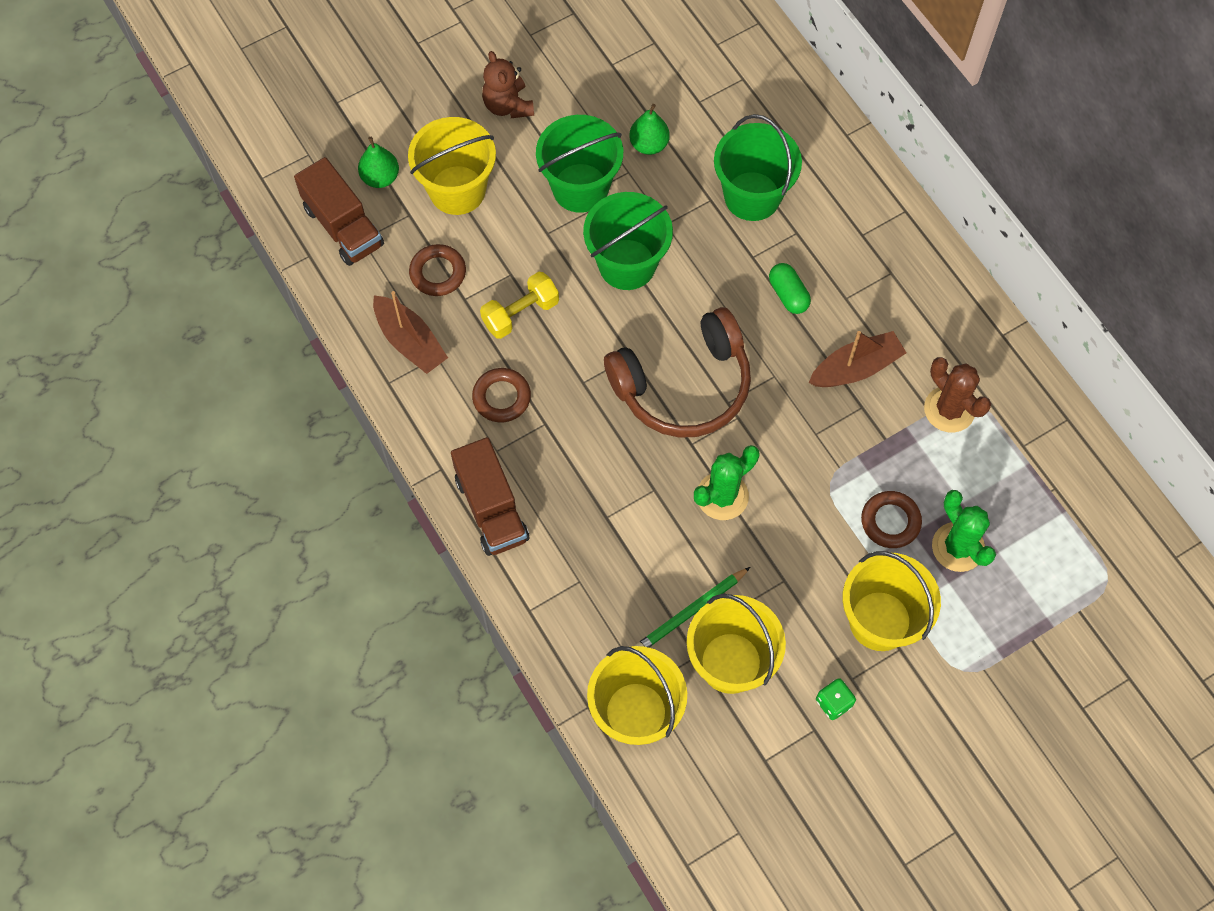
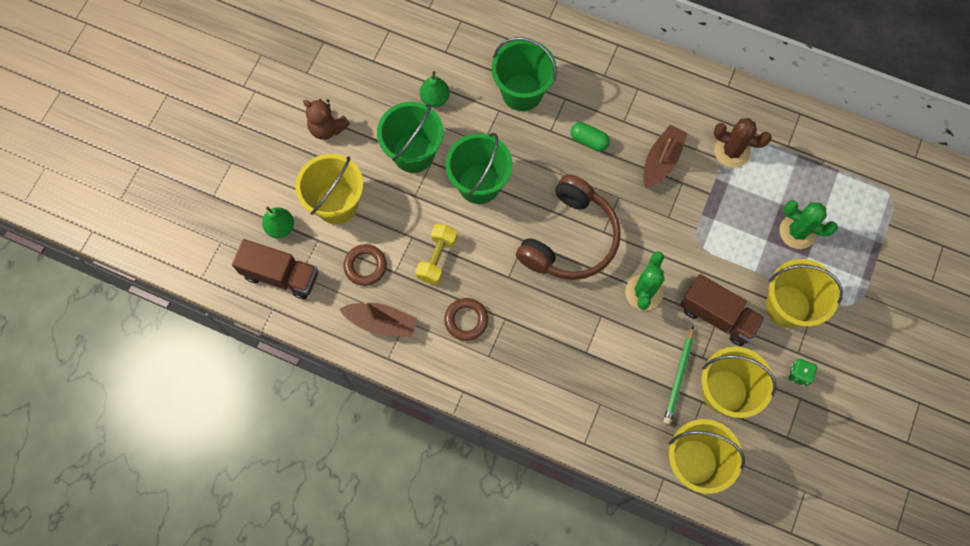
camera: 35 degrees left, 5 degrees up
brown truck [451,437,529,556] -> brown truck moved to [680,274,765,346]
brown ring [861,491,922,548] -> none

